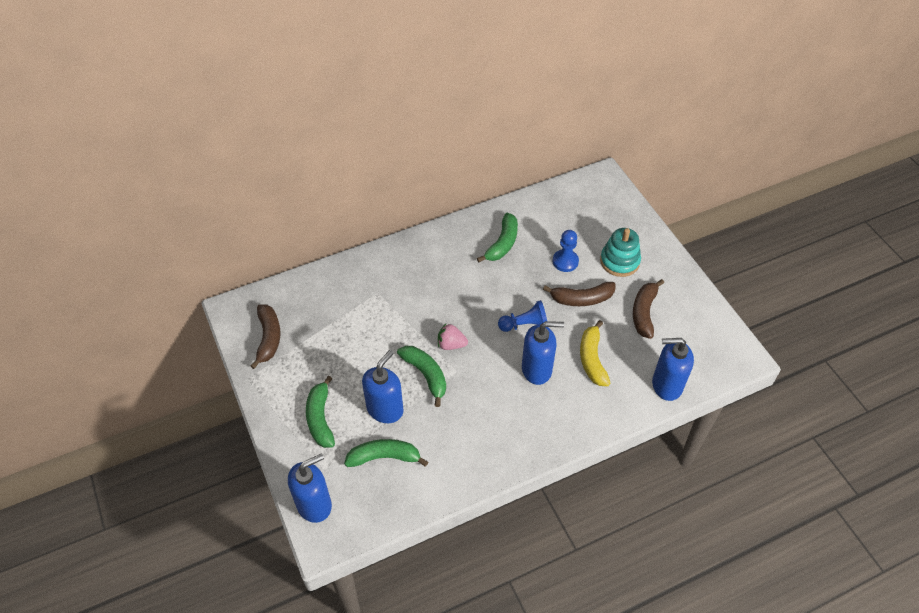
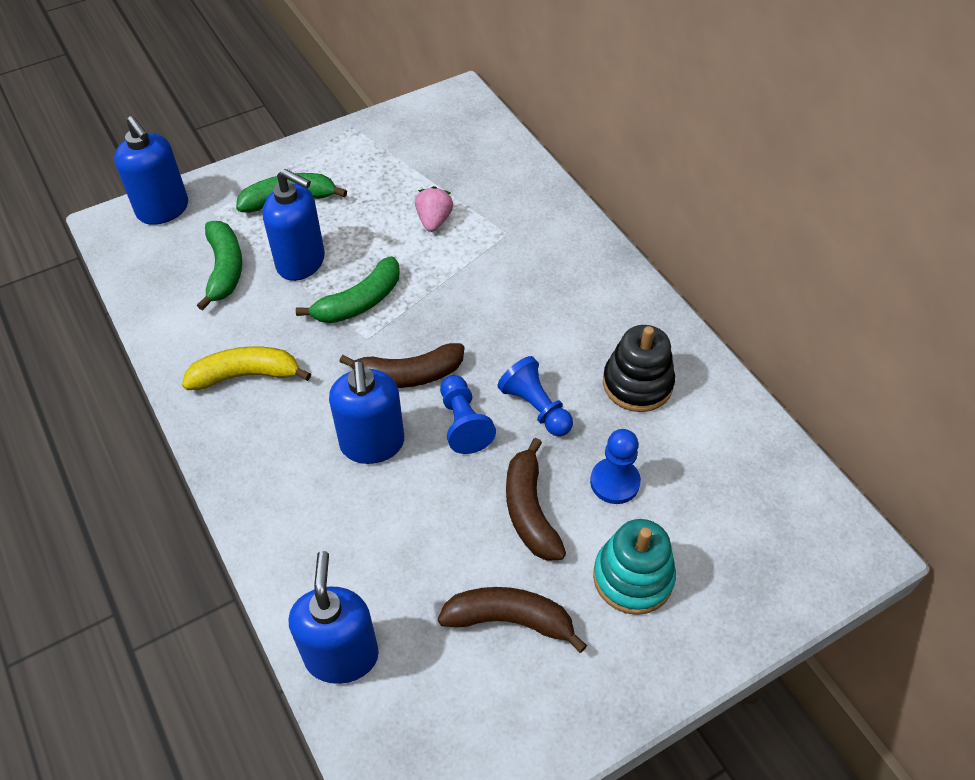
camera: 85 degrees right, 0 degrees up
brown banana [250,305,281,369] -> brown banana moved to [339,343,464,388]
pink strawberry [438,324,468,350] -> pink strawberry moved to [415,186,453,232]
green banana [477,213,518,263] -> black stacking toy [603,325,675,412]
yellow banana [580,320,610,386] -> yellow banana moved to [182,346,311,390]
none -> blue pawn [497,356,573,436]

